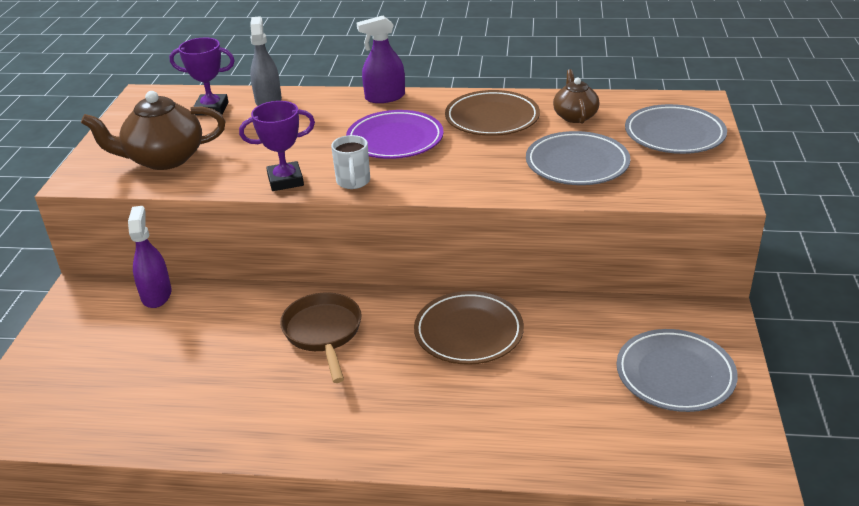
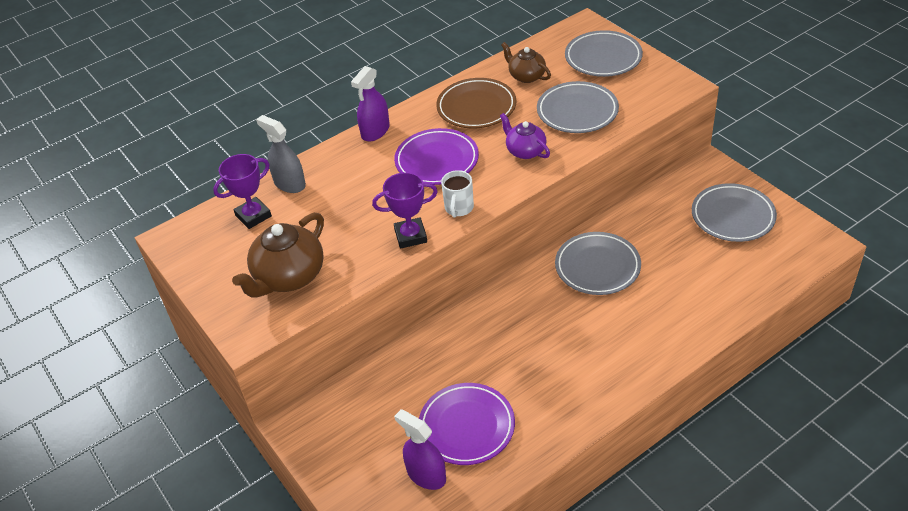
camera: 40 degrees left, 10 degrees up
purple spray bottle [128,206,171,308] -> purple spray bottle moved to [394,409,446,490]
purple trophy [239,101,315,191] -> purple trophy turned 45 degrees clockwise [372,172,438,249]
brown pan [280,292,362,383] -> none
white mug [331,135,370,189] -> white mug turned 60 degrees clockwise [441,170,474,218]
brown plate [414,291,524,365] -> grey plate [555,232,641,295]
none -> purple plate [419,383,515,465]
none -> purple teapot [500,113,550,159]

